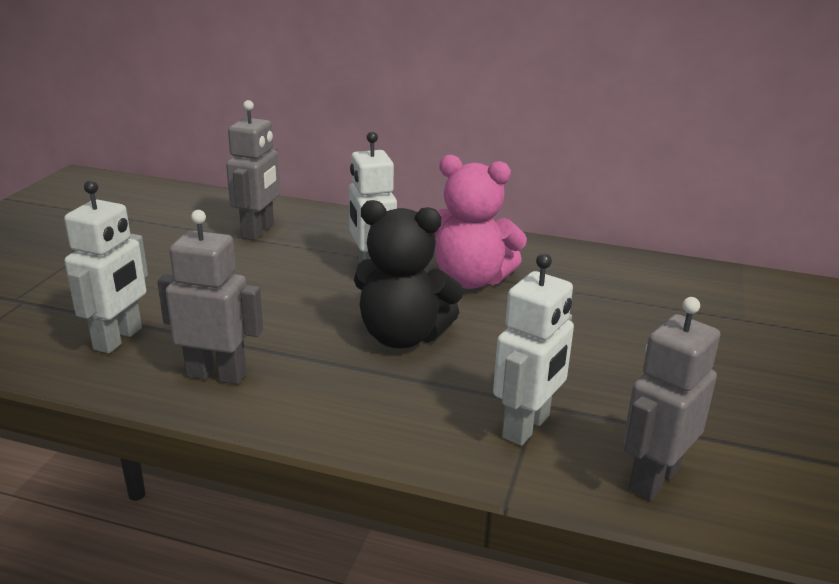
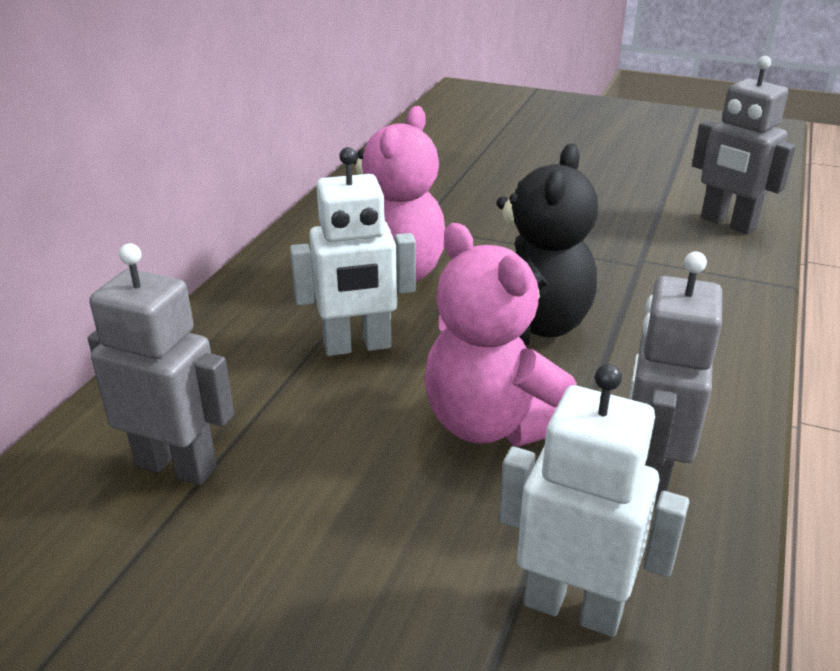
camera: 85 degrees left, 5 degrees up
white robot [493,253,574,446] -> none
none -> pink teddy bear [425,223,577,447]

